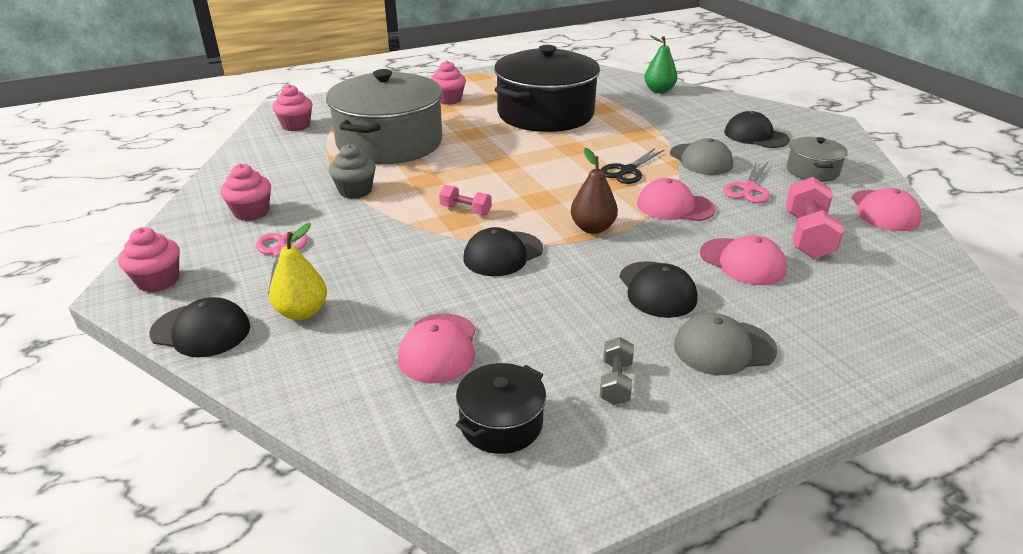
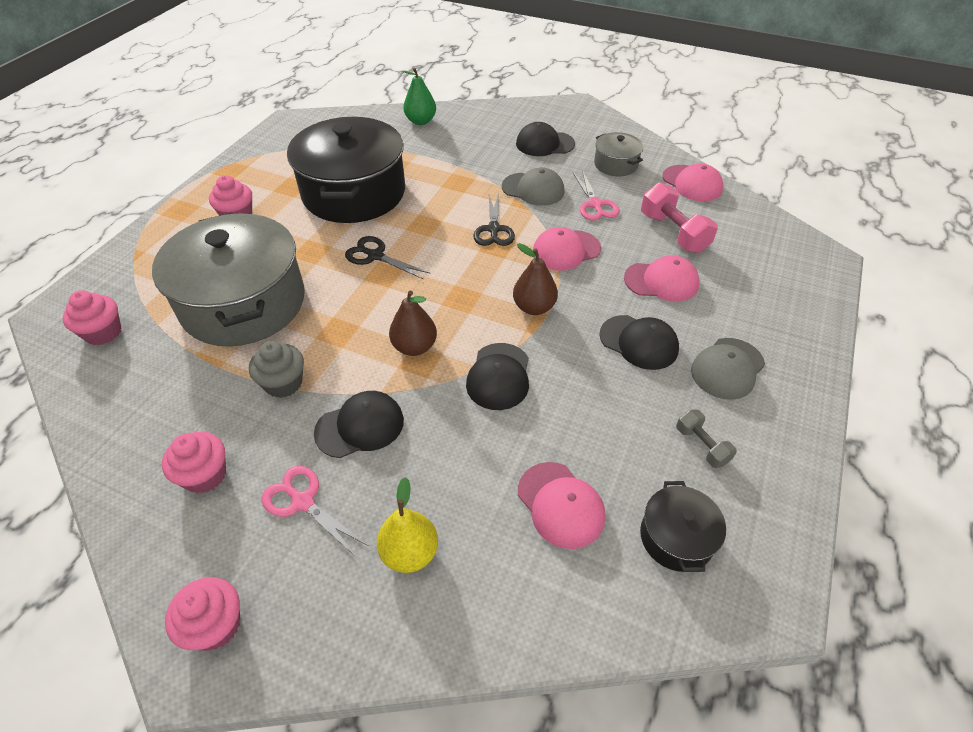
camera: 40 degrees left, 15 degrees up
black cap [149,297,250,357] -> black cap moved to [314,391,404,458]
pink dumbbell [439,185,492,215] -> brown pear [389,291,437,356]
none -> black scissors [345,236,429,279]

